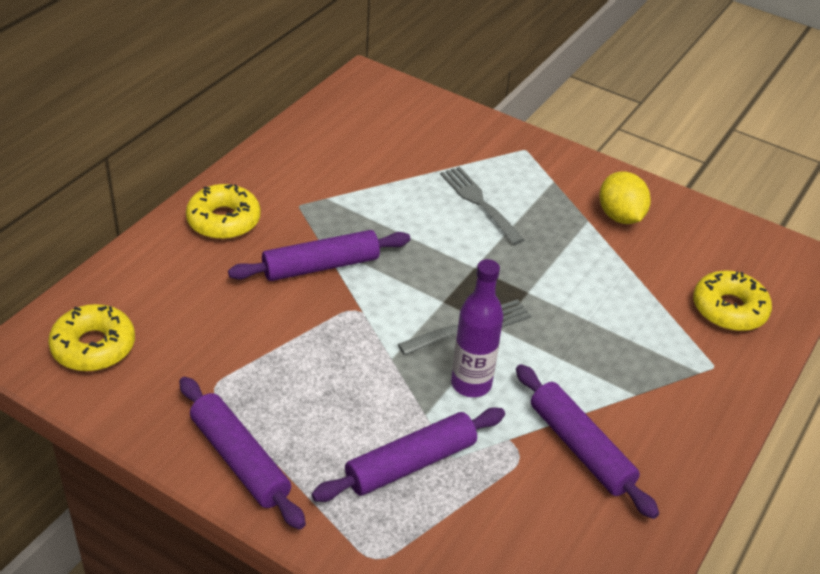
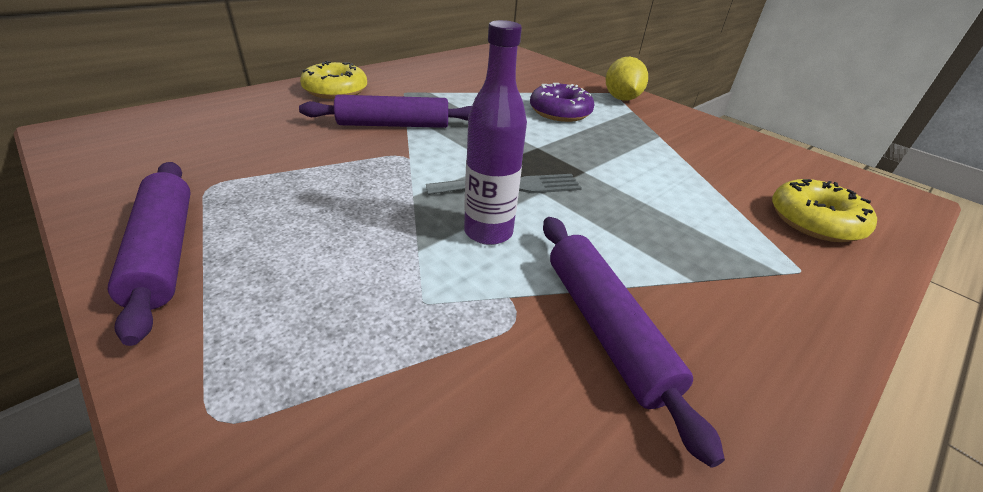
camera: 15 degrees right, 5 degrees down
yellow donut [48,304,135,371] -> none
purple rolling pin [311,407,505,502] -> none
grey fork [440,167,524,245] -> purple donut [530,83,595,122]
yellow lemon [599,171,651,224] -> yellow lemon moved to [606,57,648,101]

